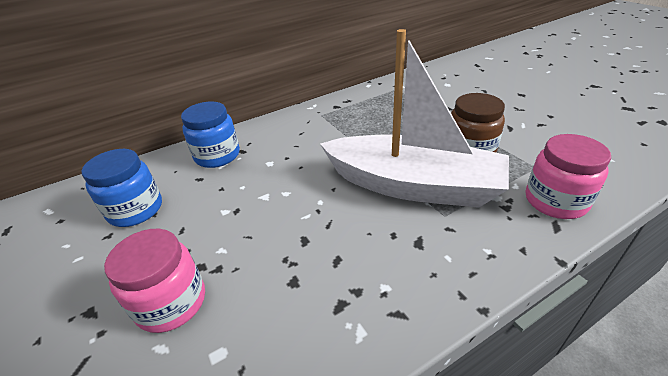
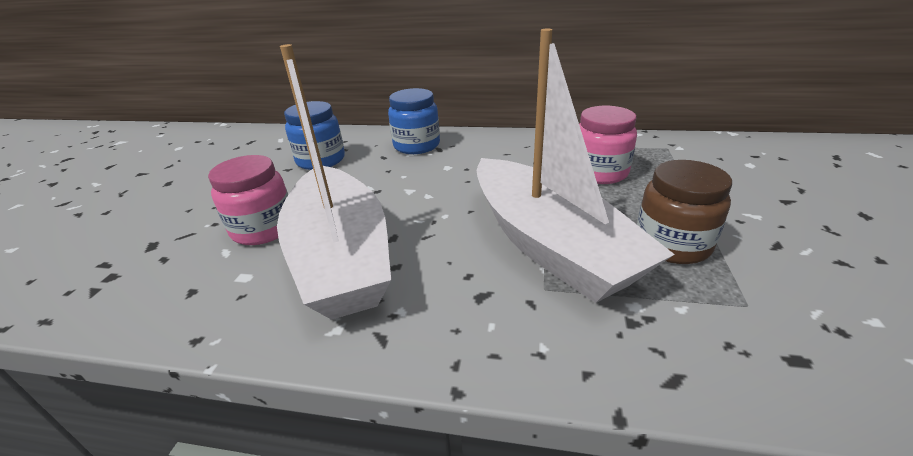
camera: 40 degrees right, 5 degrees down
pink jar [526,134,611,219] -> pink jar moved to [579,106,637,184]
none -> white boat [277,44,391,320]

